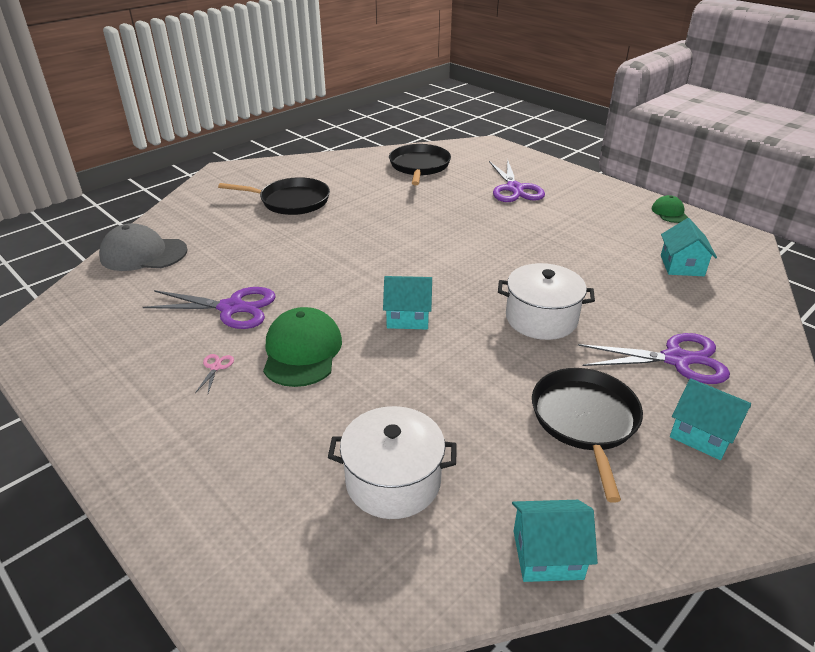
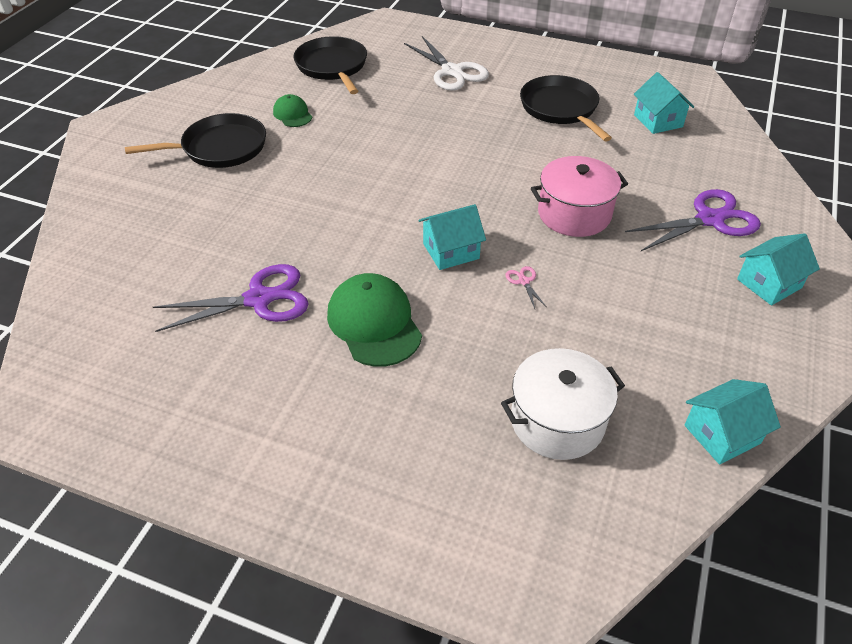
camera: 25 degrees left, 10 degrees up
grey cap [99,223,188,271] -> none
pink scissors [195,354,234,393] -> pink scissors moved to [505,266,546,309]
purple scissors [489,159,545,202] -> white scissors [404,36,489,91]
white pot [498,263,595,340] -> pink pot [531,156,628,237]
black pan [532,368,643,503] -> black pan moved to [520,75,612,141]
green cap [652,195,689,223] -> green cap moved to [273,94,313,127]
turquoise house [670,378,751,460] -> turquoise house turned 45 degrees counterclockwise [737,233,820,306]

